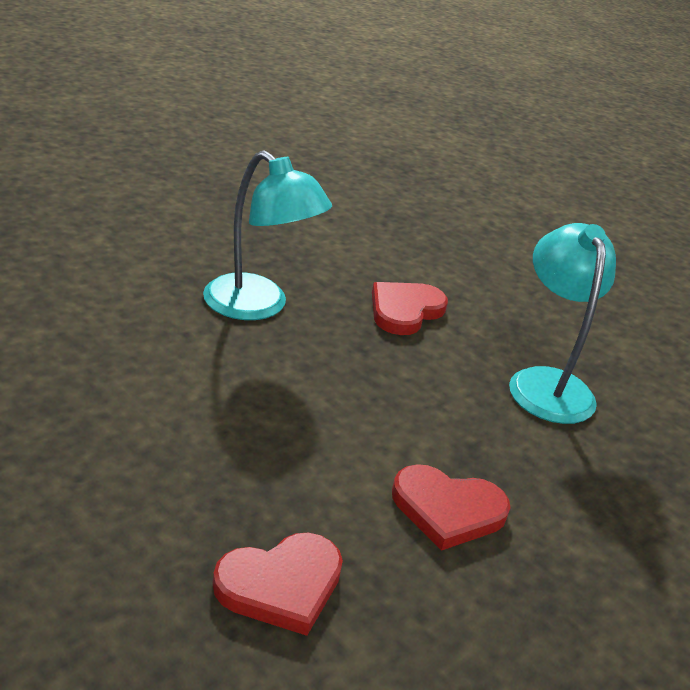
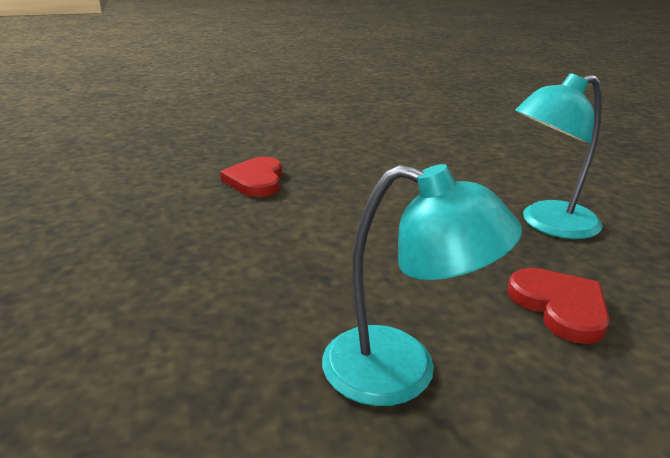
camera: 120 degrees right, 5 degrees down
red heart [392,464,510,551] -> none

